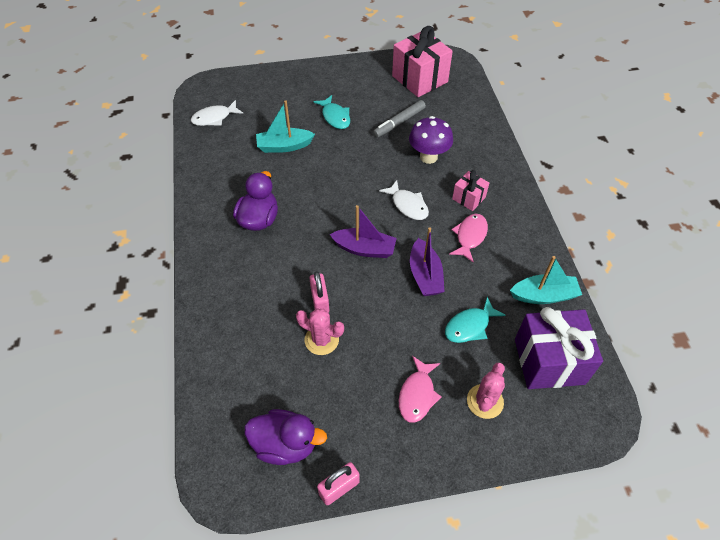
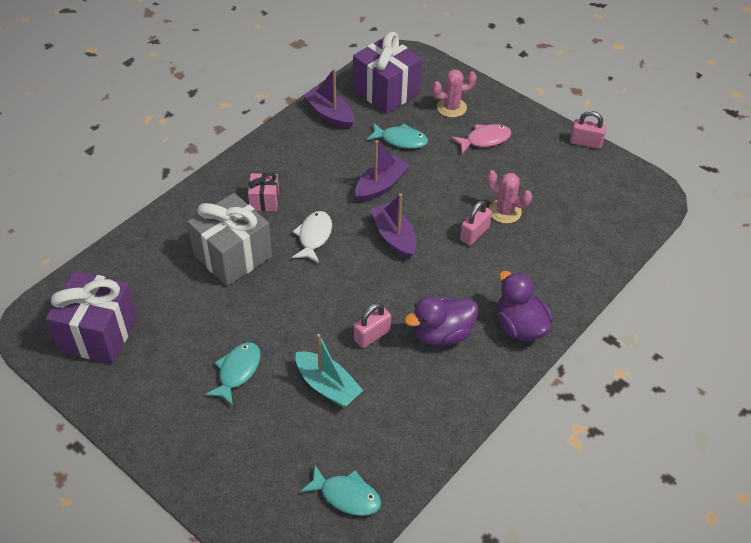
camera: 130 degrees left, 5 degrees down
white fish [191,100,243,126] -> turquoise fish [300,465,381,516]
purple duck [244,409,327,465] -> purple duck moved to [497,271,553,341]
pink cactus [296,309,344,355] -> pink cactus turned 45 degrees counterclockwise [486,170,532,224]
grey marker [373,100,426,138] -> none
pink gift [392,26,453,97] -> purple gift [45,271,138,364]
purple mushroom [409,116,453,164] -> grey gift [187,193,272,286]
pink fish [449,214,488,263] -> none
turquoise boat [510,256,582,304] -> purple boat [303,68,354,129]
none -> pink padlock [354,303,391,348]

